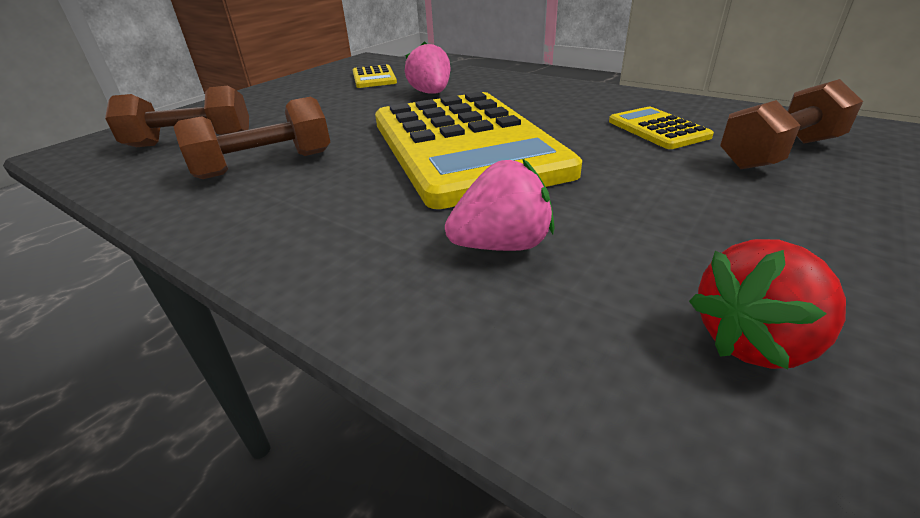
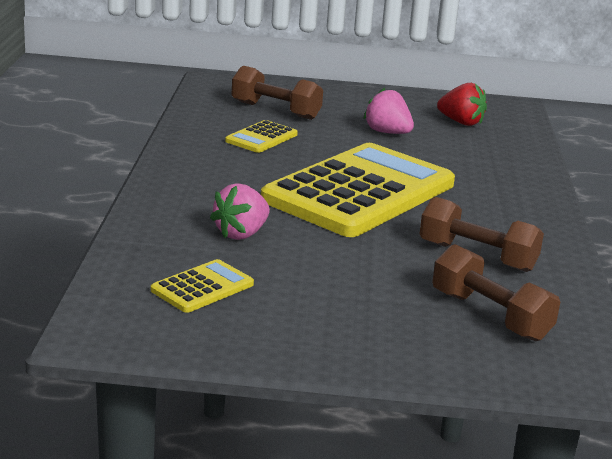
camera: 125 degrees left, 10 degrees down
pink strawberry [445,158,555,251] -> pink strawberry moved to [364,88,414,134]

